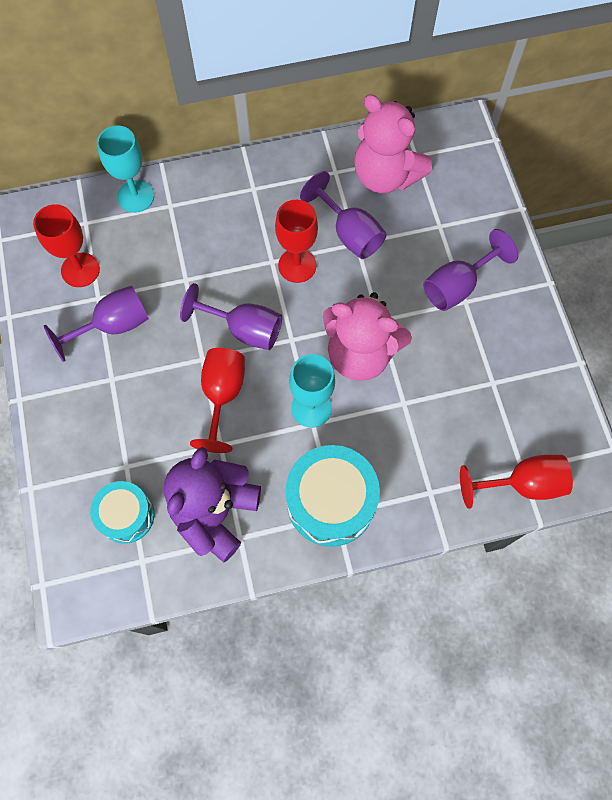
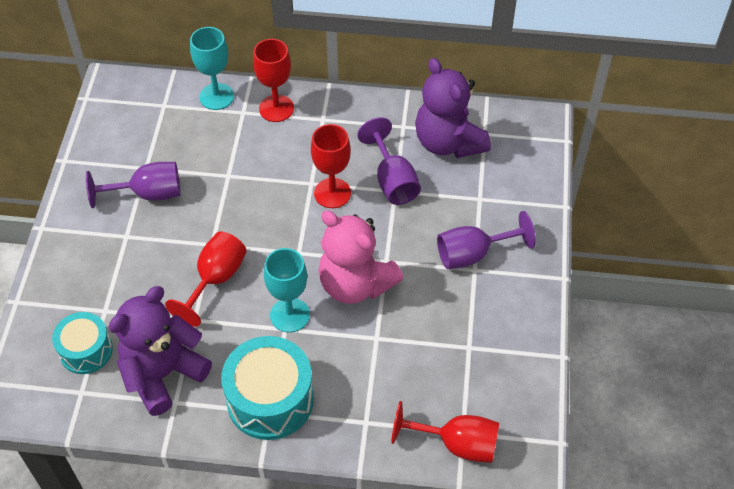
camera: 20 degrees right, 15 degrees down
red goblet [33,204,100,287] -> red goblet moved to [253,39,294,122]
purple goblet [180,283,282,350] -> none
pink teddy bear [354,94,432,193] -> purple teddy bear [415,58,491,158]

